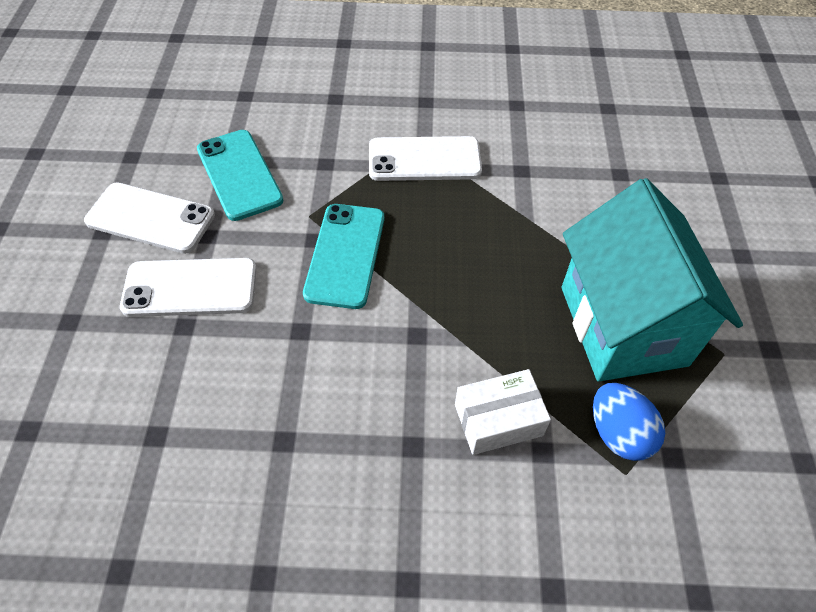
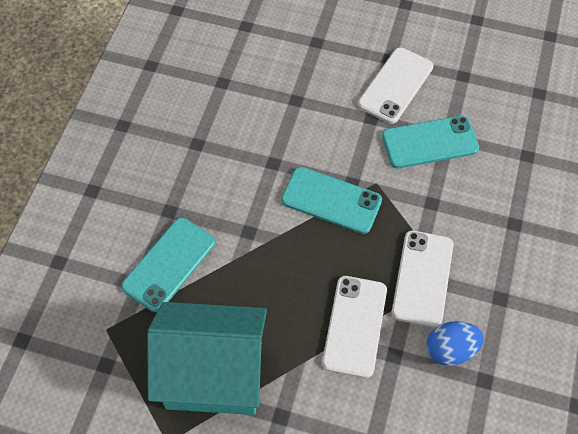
camera: 105 degrees right, 5 degrees up
white phone [120,258,257,317] -> white phone moved to [322,276,387,378]
white box [455,369,551,455] -> turquoise phone [121,218,215,312]
blue egg [593,383,665,461] -> blue egg moved to [427,321,484,366]

